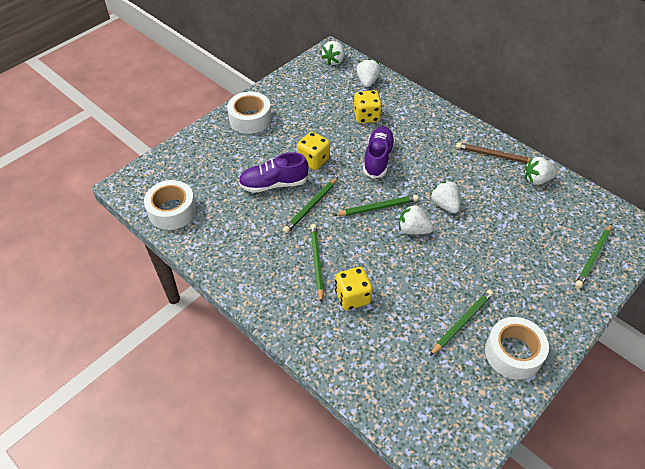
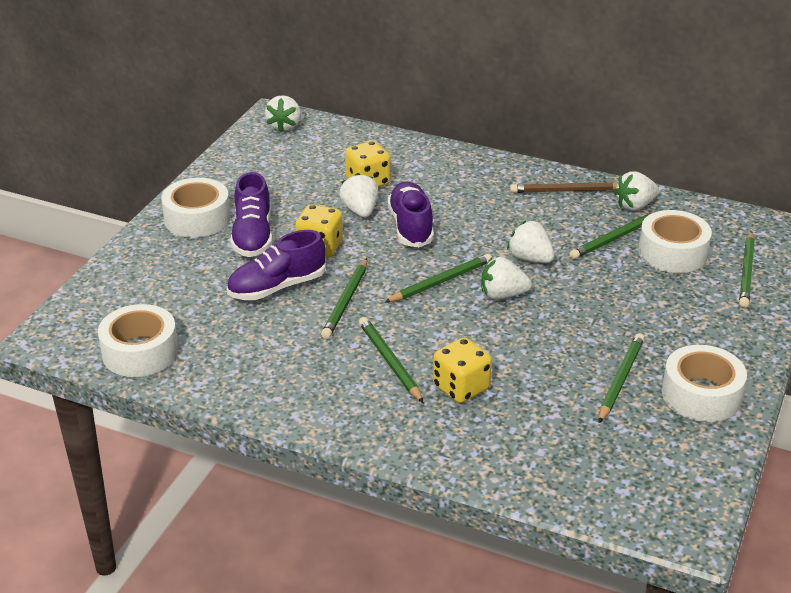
camera: 20 degrees left, 15 degrees down
white strawberry [356,59,381,87] -> white strawberry moved to [339,173,379,218]
none -> purple shoe [230,172,272,257]
none -> green pencil [569,213,652,259]
none -> white tape [638,210,712,273]

